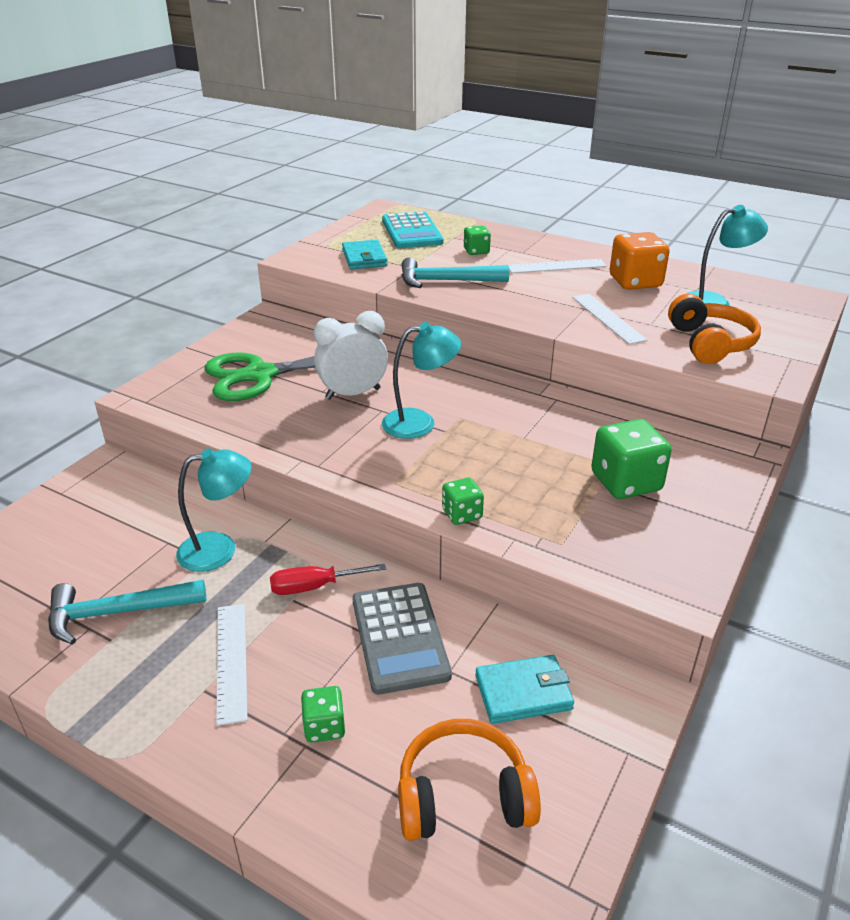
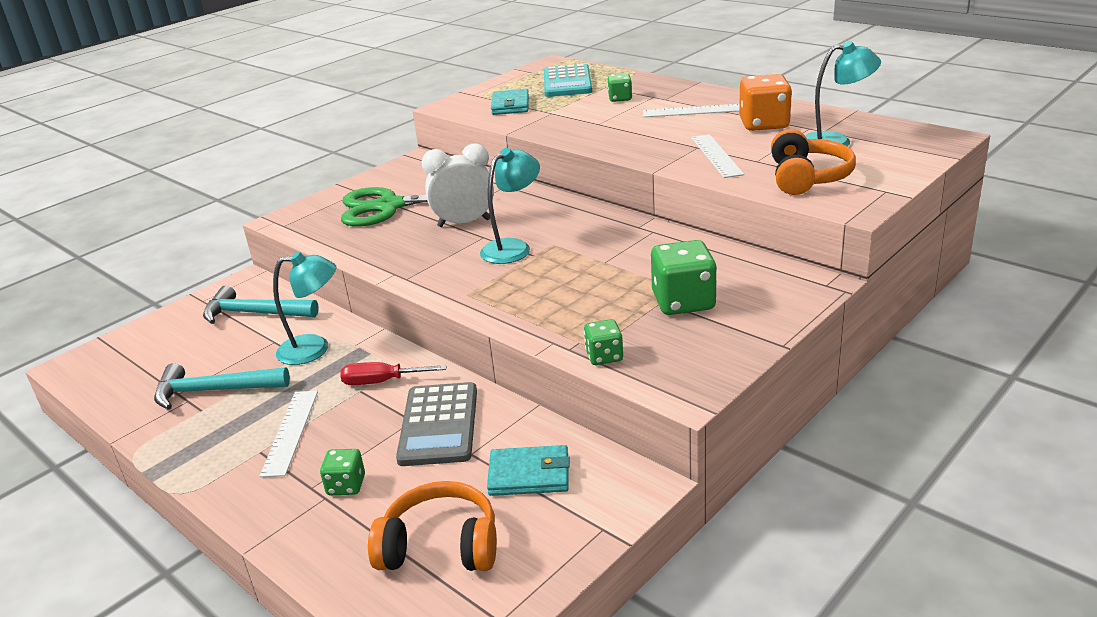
camera: 15 degrees right, 5 degrees down
turquoise lamp [382,322,461,439] -> turquoise lamp turned 45 degrees counterclockwise [480,148,540,264]
turquoise hammer [402,257,509,288] -> turquoise hammer moved to [203,285,319,324]
green dice [442,477,484,525] -> green dice moved to [584,319,623,365]

